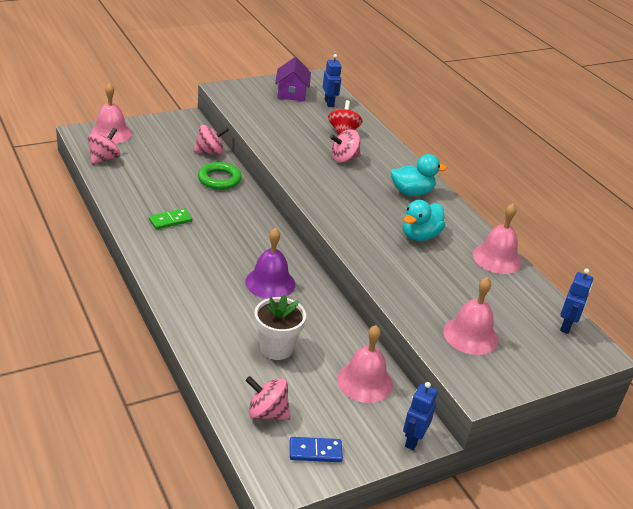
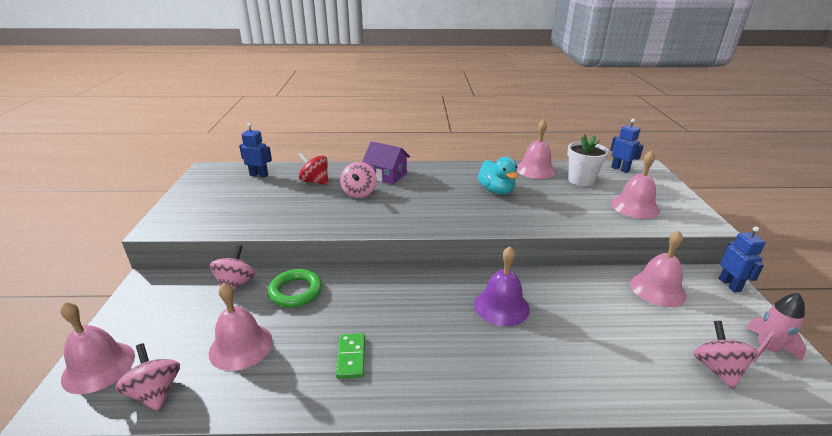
camera: 60 degrees left, 5 degrees down
pink spinning top [245,376,290,420] -> pink spinning top turned 135 degrees clockwise [693,321,758,389]
white flower pot [254,295,306,360] -> white flower pot moved to [567,134,609,187]
purple house [275,57,311,101] -> purple house moved to [362,141,410,184]
blue domino [290,437,343,462] -> pink rocket [746,293,807,363]
turquoise duck [391,154,447,196] -> none
blue robot [403,382,438,450] -> blue robot turned 150 degrees counterclockwise [719,227,766,292]
none -> pink bell [209,283,273,371]

